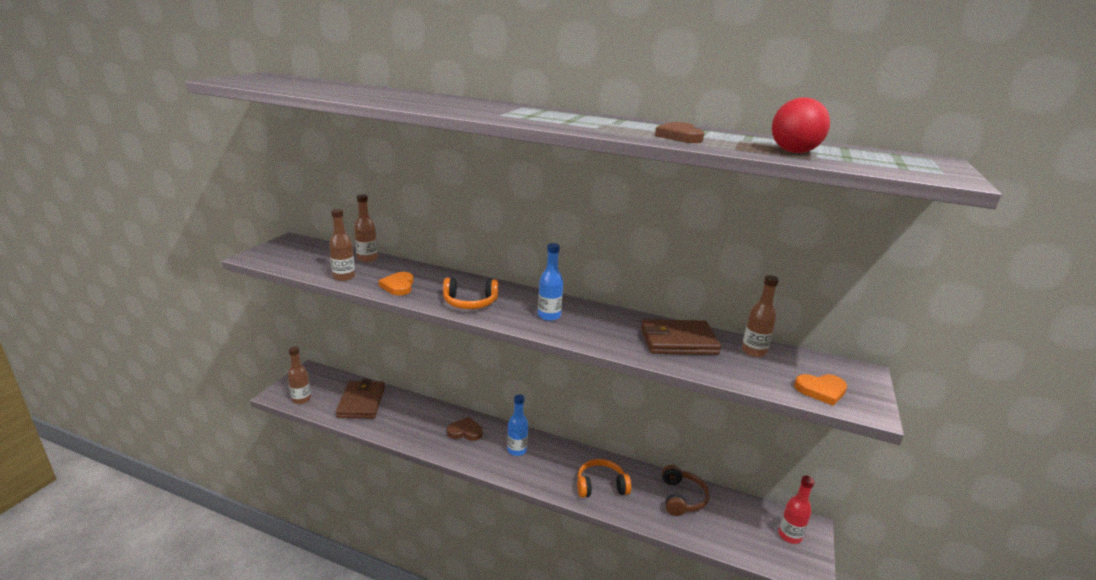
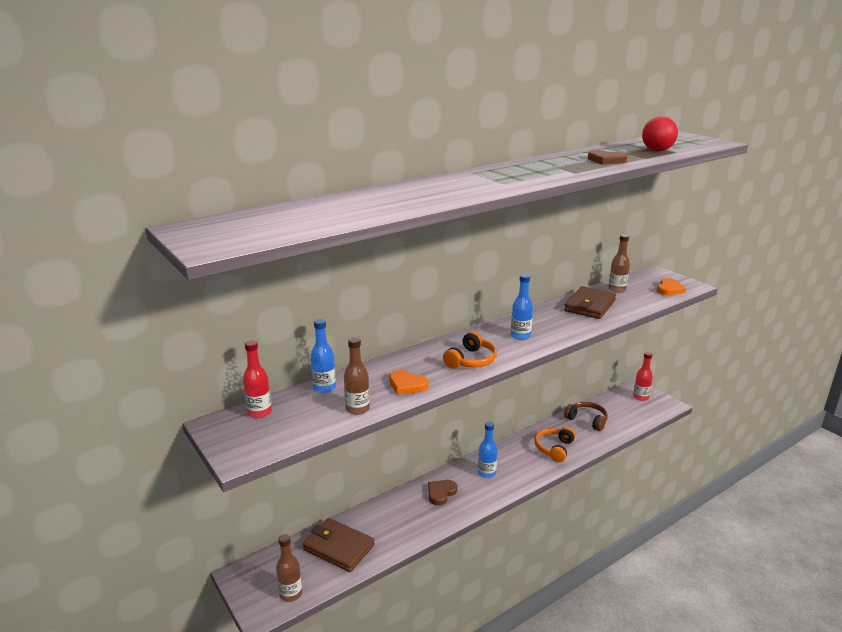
camera: 55 degrees left, 0 degrees up
brown bottle [354,194,378,262] -> blue bottle [310,319,336,393]
none -> red bottle [243,340,272,418]

